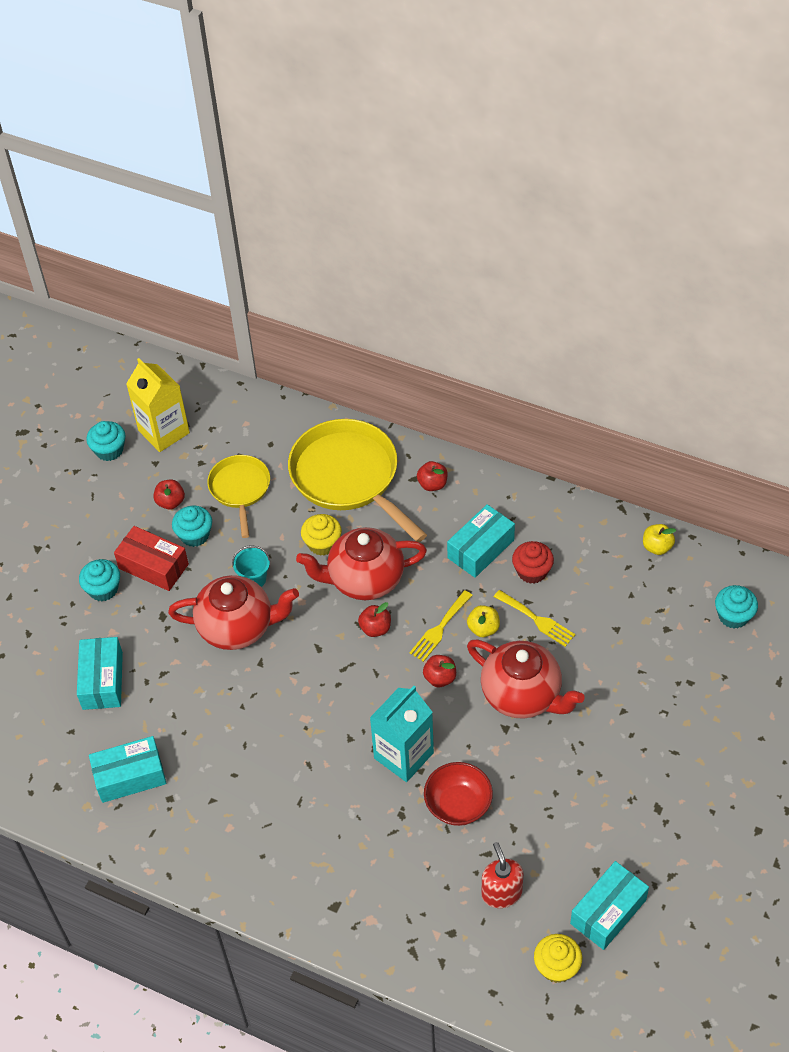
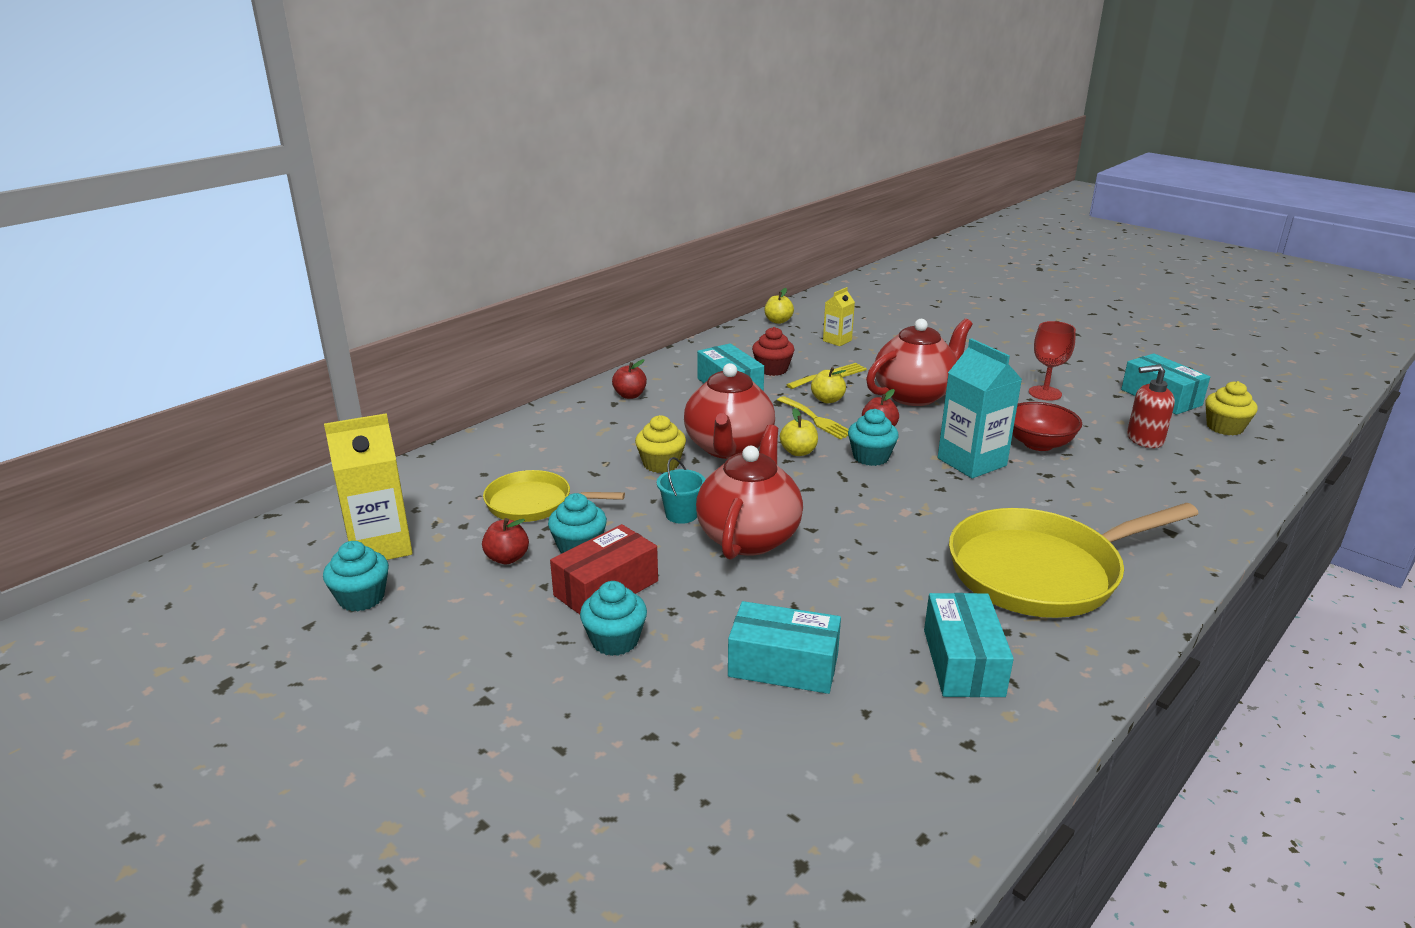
camera: 75 degrees left, 25 degrees down
yellow pan [288,419,427,542] -> yellow pan moved to [949,503,1199,618]
red apple [358,602,391,637] -> yellow apple [780,408,818,456]
turquoise cupcake [715,585,758,629] -> turquoise cupcake moved to [848,409,899,466]
none -> yellow carton [823,287,855,346]
none -> red goblet [1029,321,1076,401]

